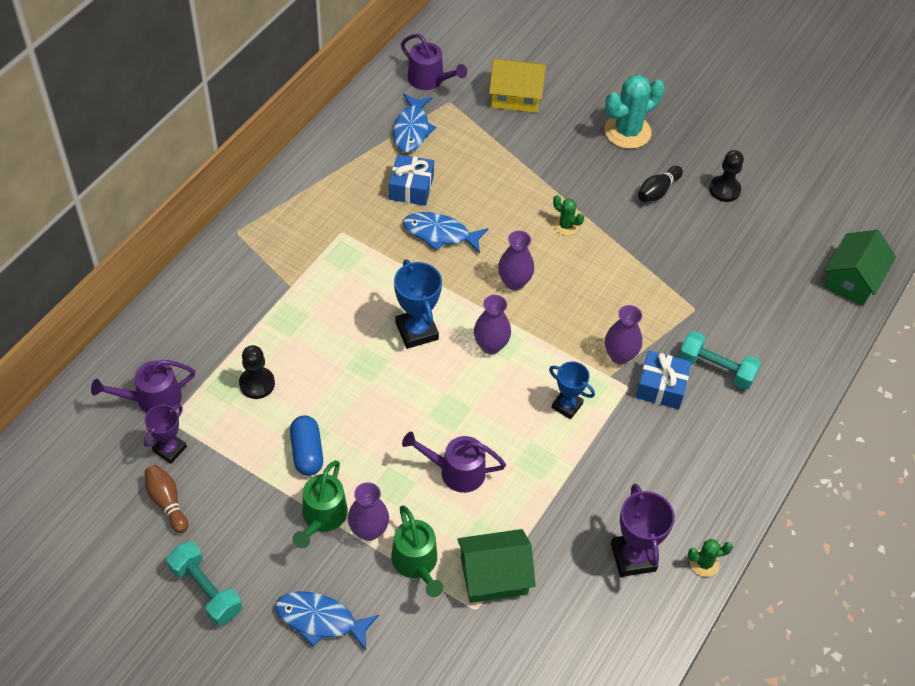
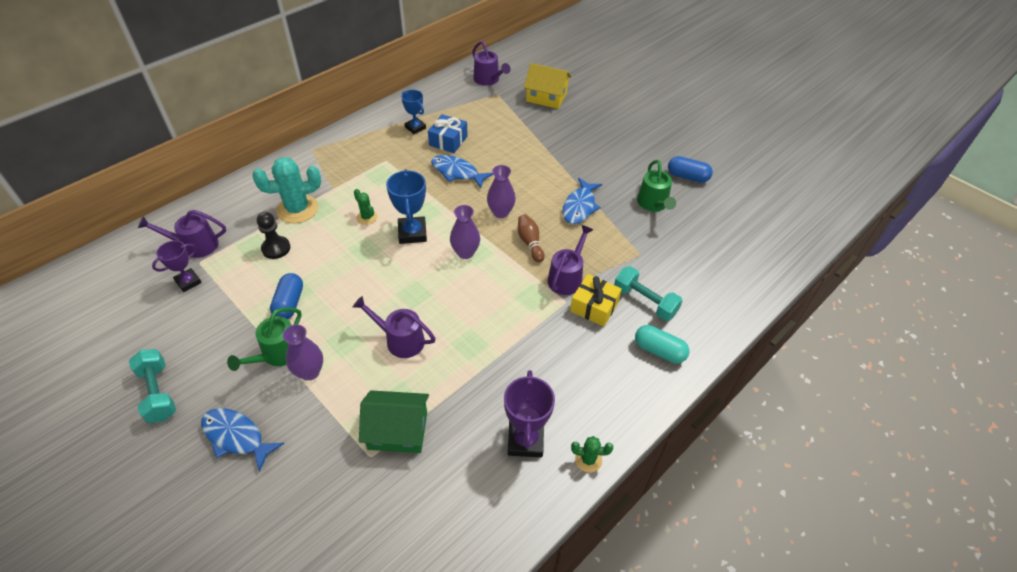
camera: 15 degrees right, 5 degrees down
brown bowling pin [145,465,188,533] -> brown bowling pin moved to [518,214,545,262]
green watering can [391,505,444,597] -> green watering can moved to [637,160,676,211]
blue fish [393,94,436,152] -> blue fish moved to [562,178,602,224]
blue trophy [549,361,595,419] -> blue trophy moved to [401,90,426,134]
green cactus [553,195,584,235] -> green cactus moved to [354,189,377,225]
turquoise cactus [604,75,665,149] -> turquoise cactus moved to [252,157,321,223]
purple vase [605,305,642,364] -> purple watering can [548,225,593,295]
blue gift [636,351,692,409] -> yellow gift [570,274,622,327]
black bowling pin [638,166,683,202] -> none
black pawn [709,150,744,202] -> blue capsule [668,156,713,183]
green house [823,230,896,306] -> none
none -> turquoise capsule [635,325,689,363]

